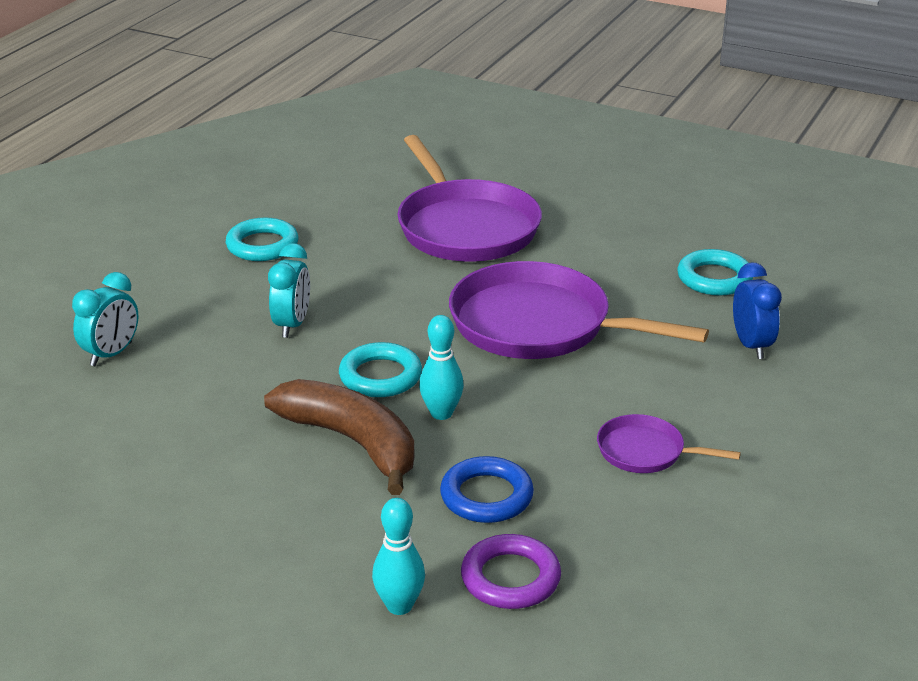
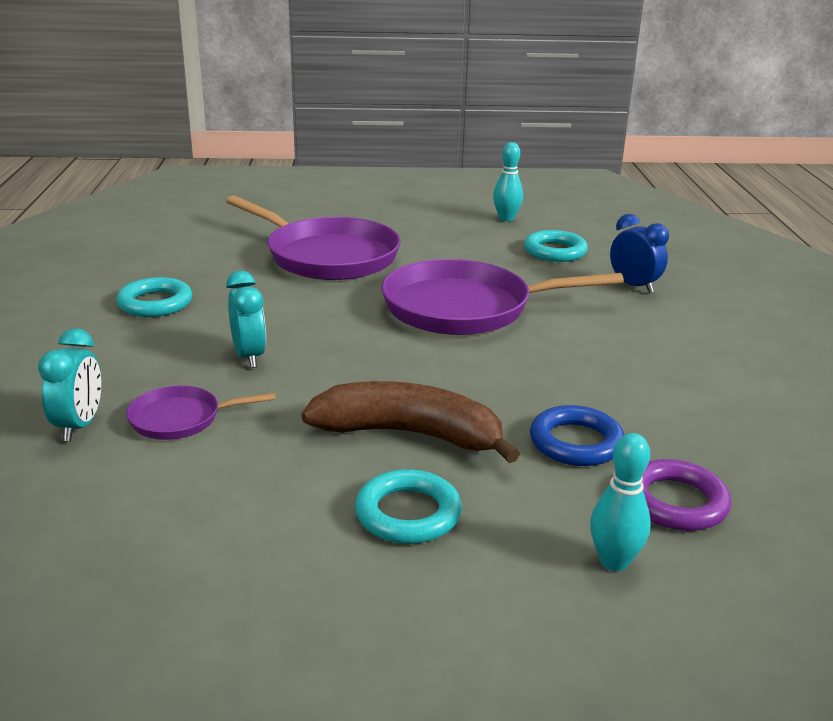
camera: 30 degrees left, 5 degrees down
turquoise ring [339,342,422,397] -> turquoise ring moved to [355,469,462,544]
turquoise bowling pin [419,315,464,420] -> turquoise bowling pin moved to [493,142,523,221]
purple pan [597,414,741,473] -> purple pan moved to [126,385,276,440]

